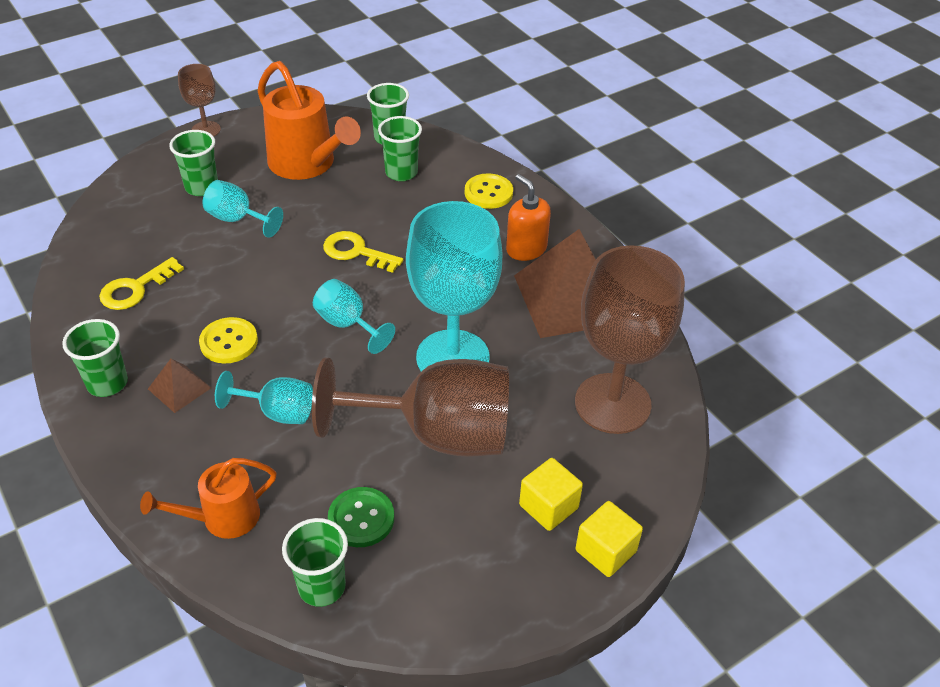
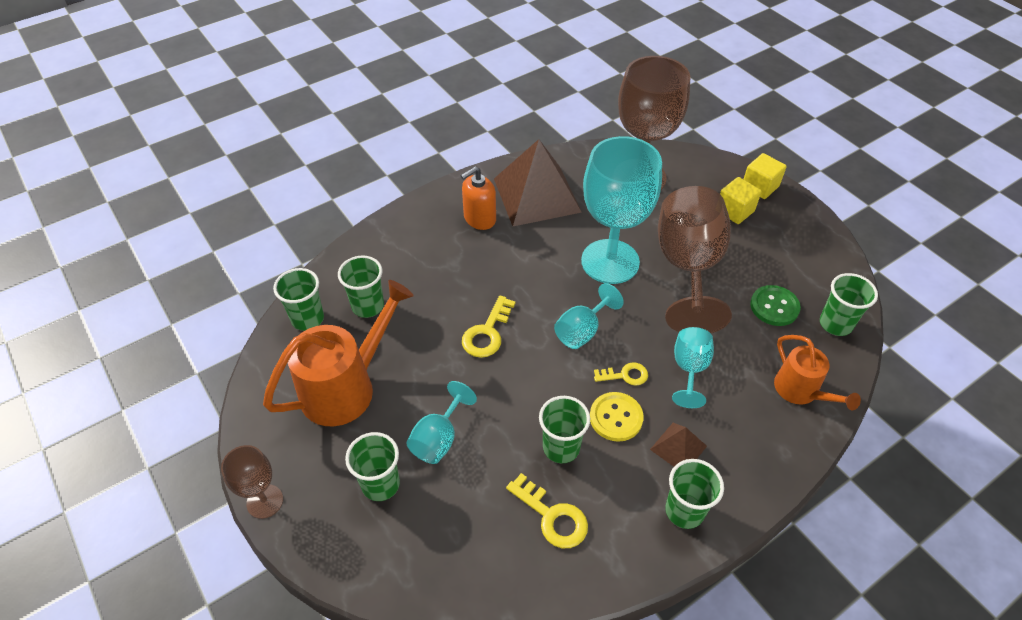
camera: 90 degrees left, 5 degrees up
yellow button [465,173,513,209] -> none
none -> green cup [539,396,590,464]
none -> yellow key [594,362,648,386]

